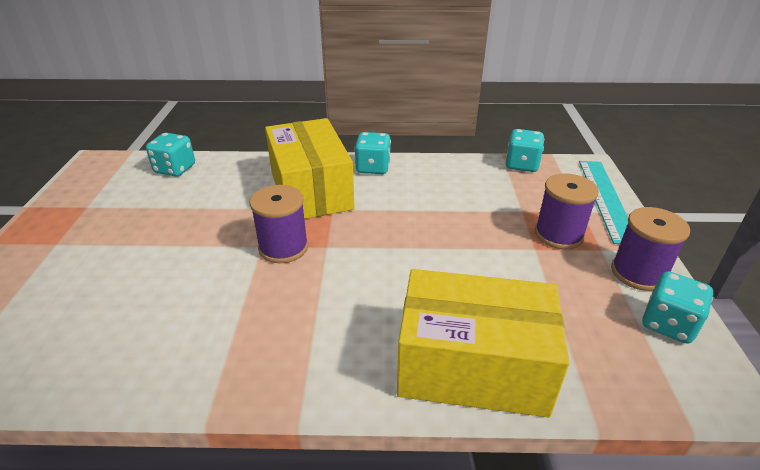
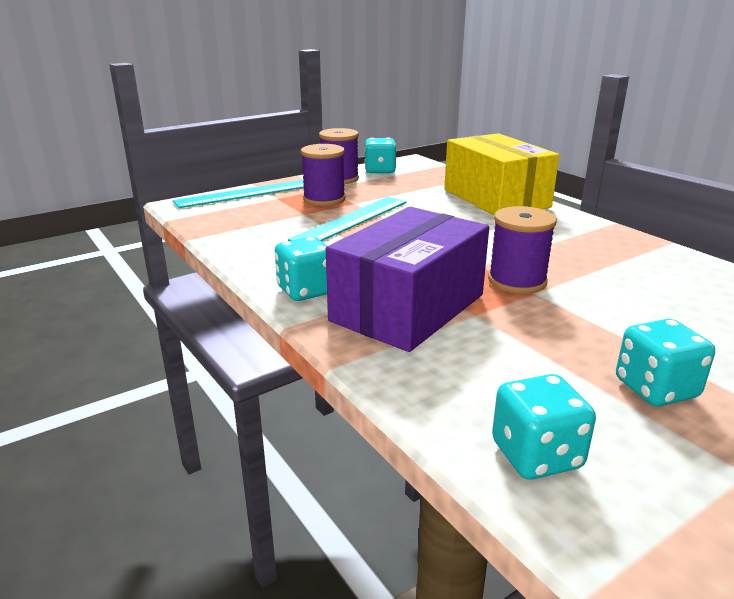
camera: 125 degrees left, 10 degrees down
yellow box [265,118,354,219] -> purple box [326,207,489,352]
turquoise dice [506,129,544,172] -> turquoise dice moved to [616,319,715,406]
none -> turquoise ruler [288,197,406,241]

